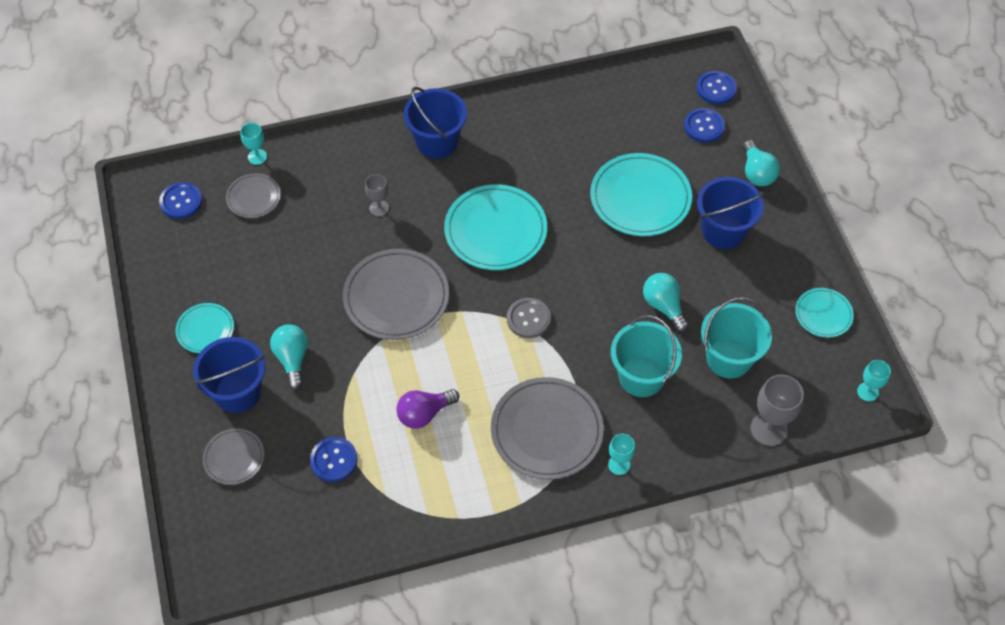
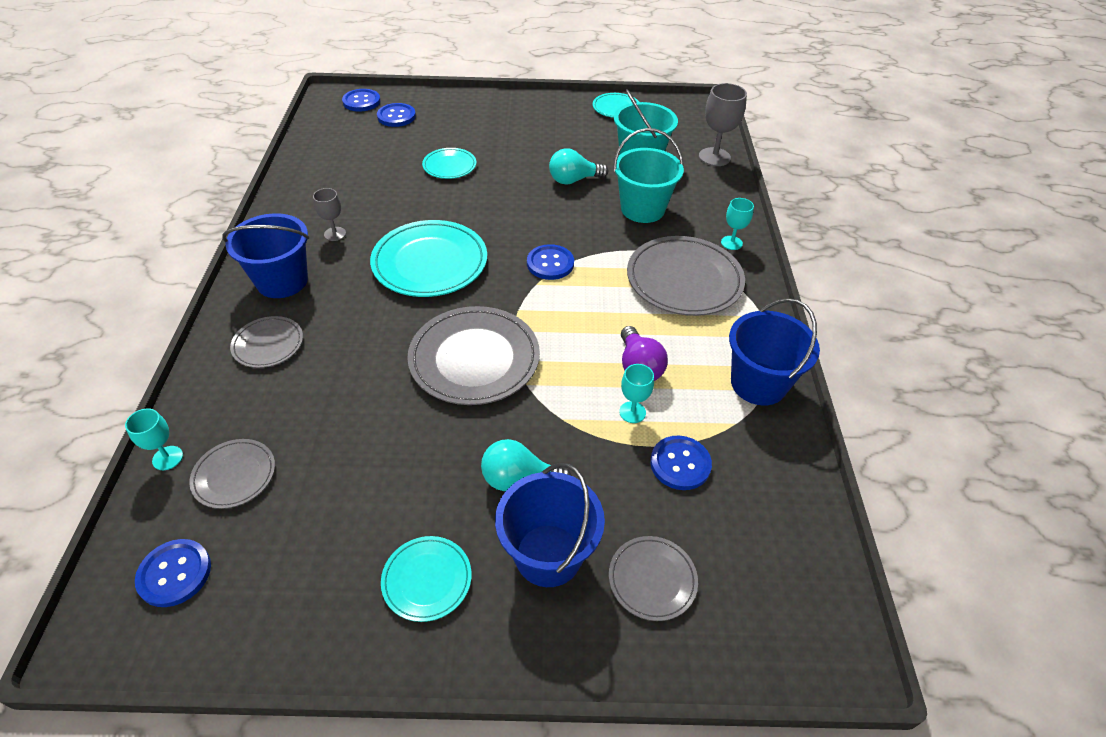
camera: 75 degrees left, 10 degrees down
grey goblet [365,174,389,216] -> grey goblet moved to [313,188,346,241]
grey button [507,298,551,338] -> blue button [527,244,574,280]
turquoise plate [590,153,692,236] -> turquoise plate [422,148,476,179], size x0.54
blue bucket [697,177,764,249] -> blue bucket moved to [729,298,820,406]
turquoise light bulb [743,140,780,186] -> none
turquoise goblet [857,360,891,402] -> turquoise goblet moved to [619,364,654,423]
none -> grey plate [230,316,303,368]

